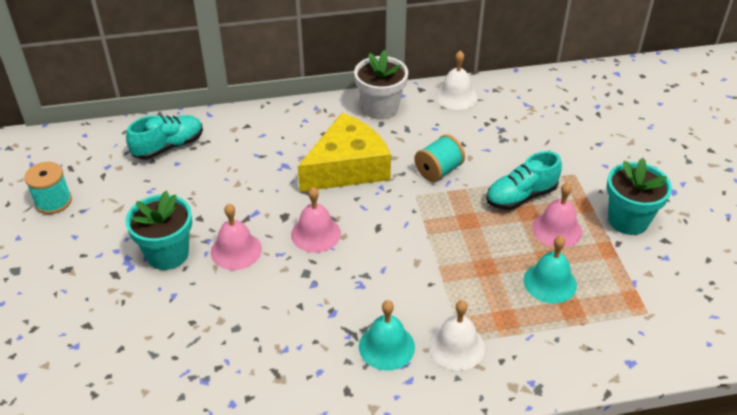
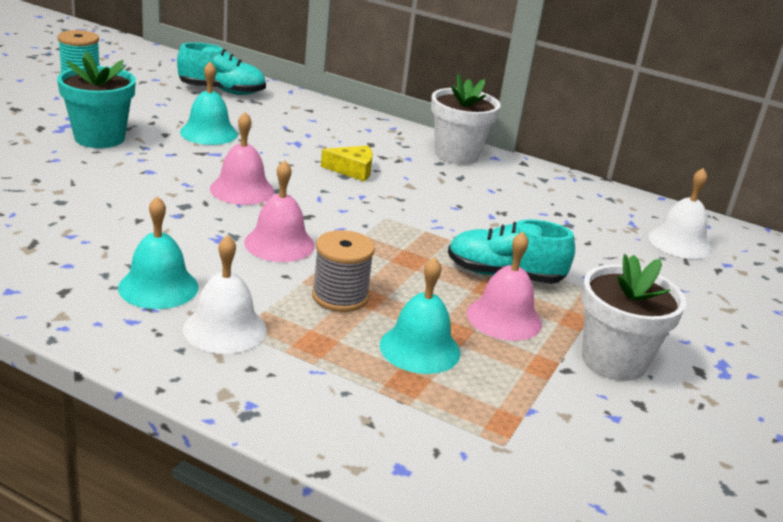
camera: 35 degrees right, 15 degrees down
pink bell [211,204,262,270] -> pink bell moved to [244,160,315,262]
yellow cheese [298,113,391,192] -> yellow cheese [321,146,373,181], size x0.44
turquoise spool [414,134,465,182] -> none
white bell [435,50,477,110] -> white bell moved to [648,168,712,259]
turquoise flower pot [607,158,672,235] -> white flower pot [581,254,686,381]
none -> turquoise bell [180,62,238,145]
none -> grey spool [312,230,375,312]

